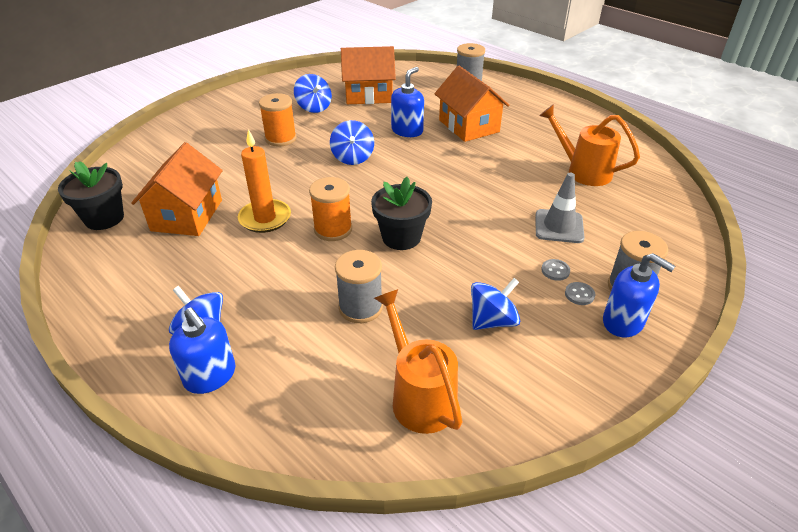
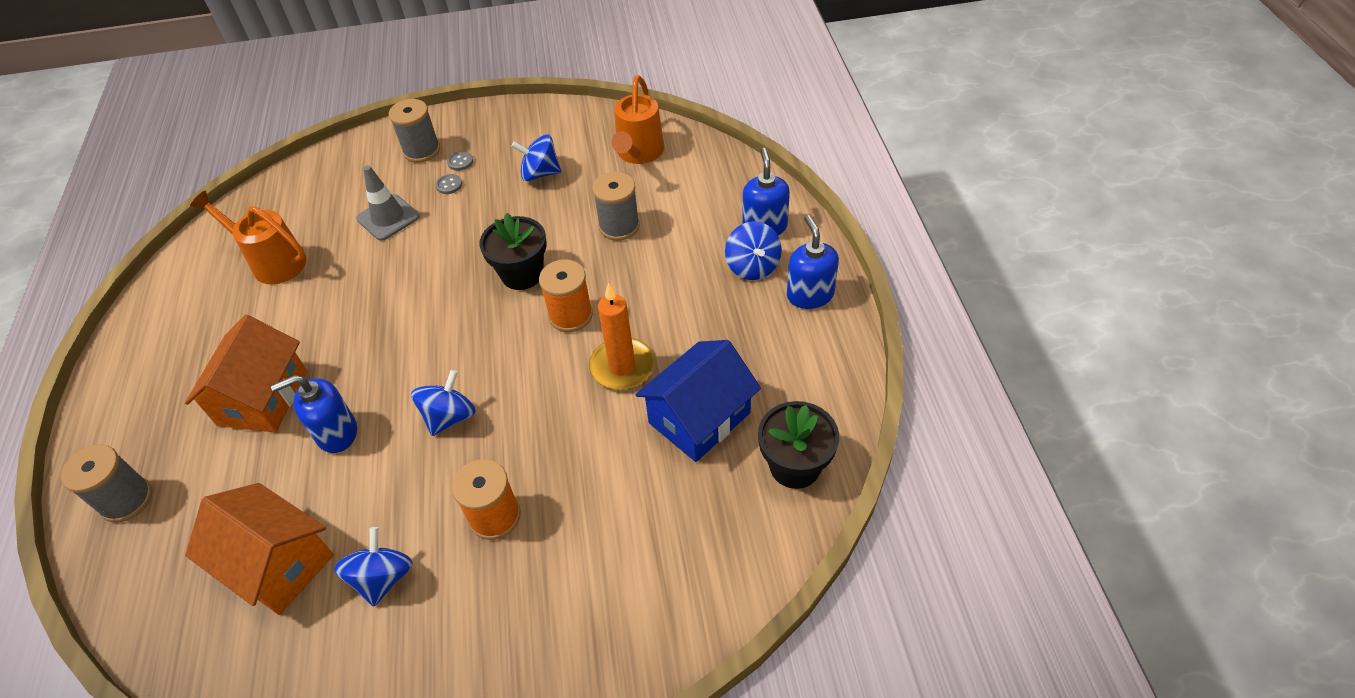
camera: 140 degrees left, 10 degrees up
orange house [131,142,223,236] -> blue house [635,340,761,462]
orange watering can [539,104,640,186] -> orange watering can turned 135 degrees clockwise [190,190,306,284]
blue soap dispenser [603,253,675,337] -> blue soap dispenser moved to [787,215,839,309]

